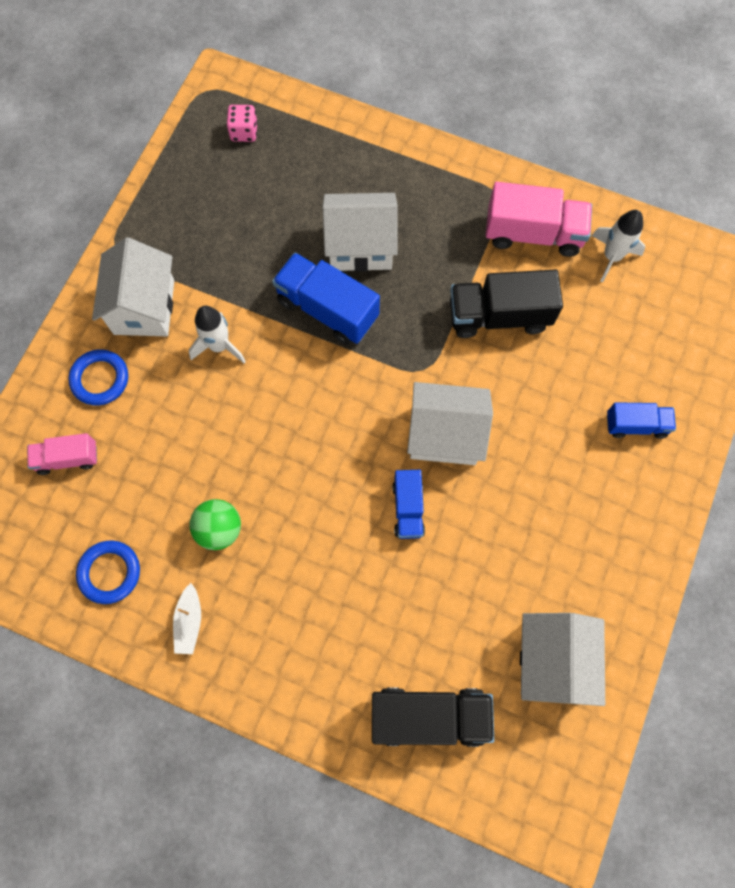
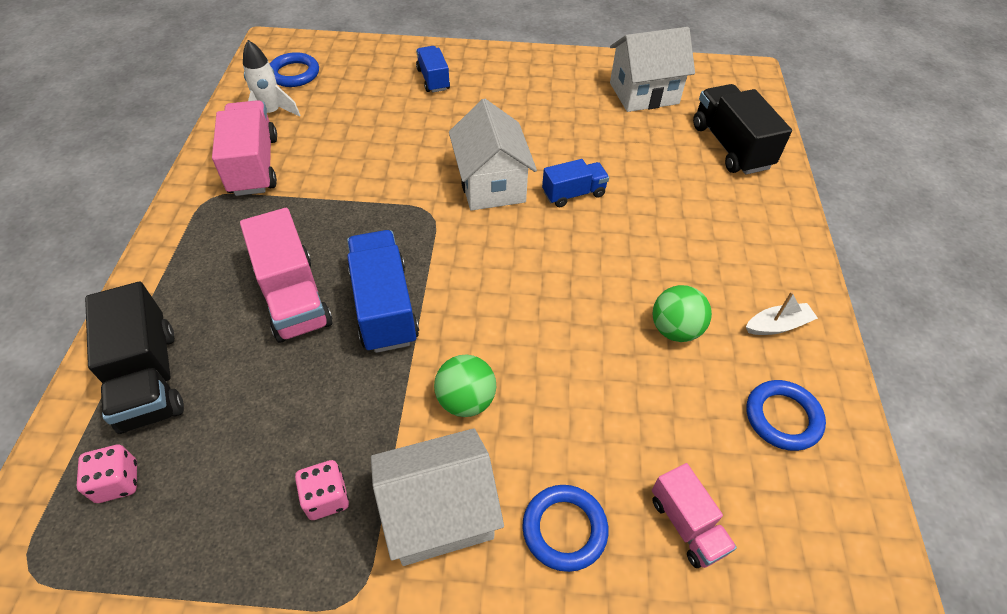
camera: 110 degrees left, 20 degrees down
white rocket [188,306,246,363] -> green ball [434,354,496,417]
blue truck [272,253,380,345] -> blue truck turned 150 degrees clockwise [347,230,419,353]
white house [323,193,398,272] -> pink truck [240,208,333,343]
black truck [450,270,563,338] -> black truck moved to [85,282,184,434]
none -> blue ring [270,52,319,87]
none -> pink dice [295,460,349,520]

